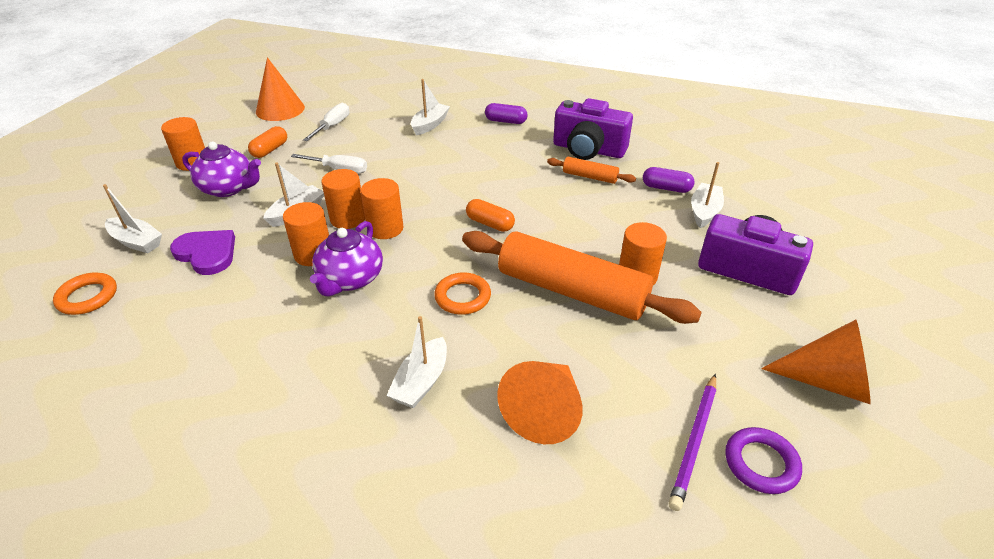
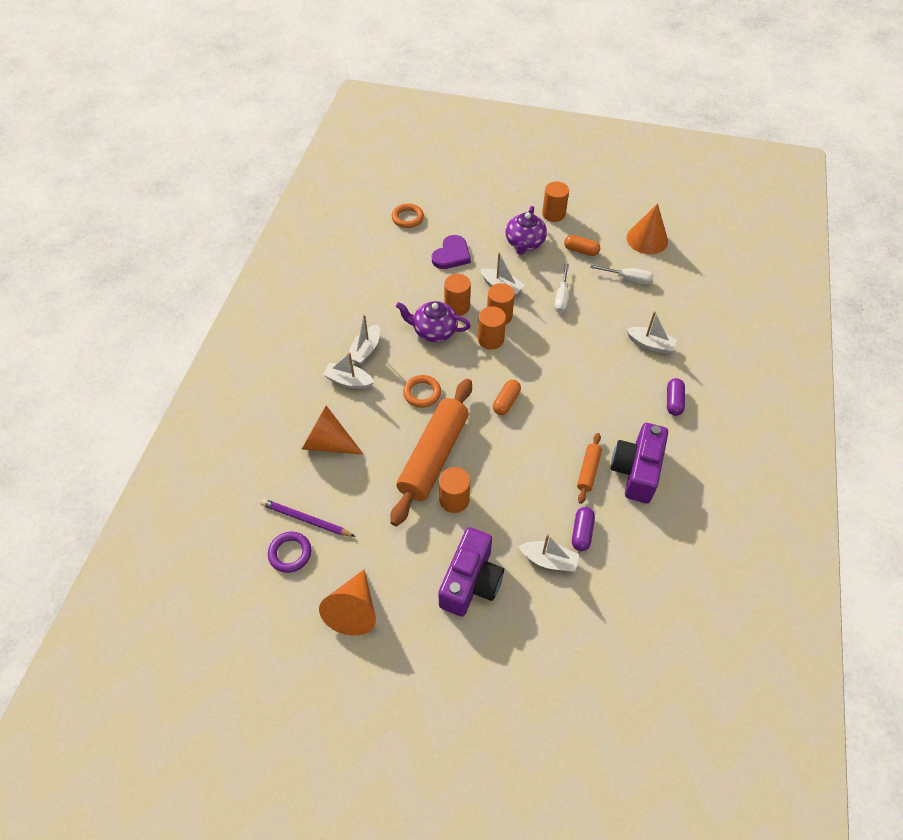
camera: 85 degrees right, 15 degrees up
white boat [103,184,162,253] -> white boat moved to [348,315,380,365]

